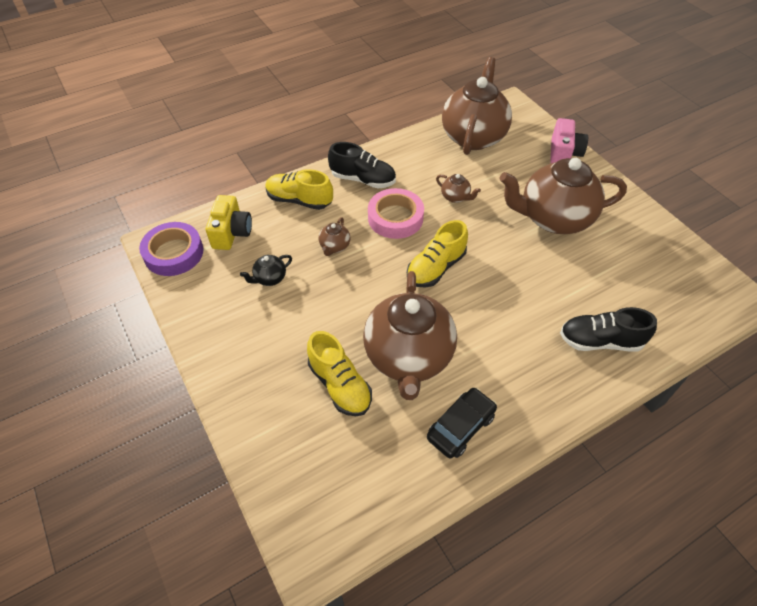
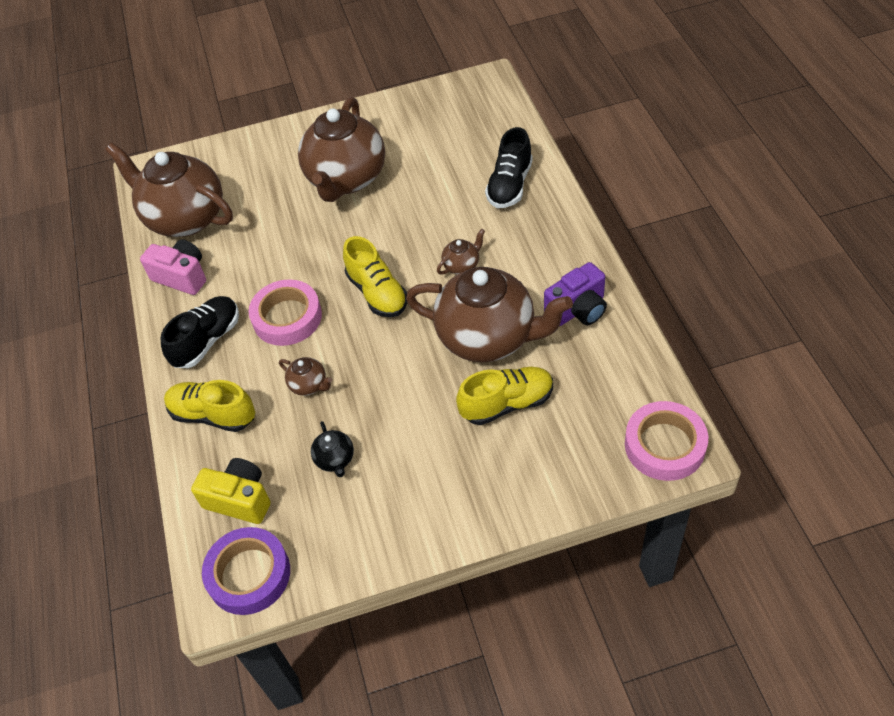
camera: 70 degrees left, 0 degrees up
yellow shoe [265,169,333,210] -> yellow shoe turned 75 degrees clockwise [164,380,255,432]
black car [427,388,497,458] -> purple camera [544,262,607,326]
brown teapot [436,174,481,203] -> brown teapot moved to [437,229,485,275]
pink camera [550,118,588,163] -> pink camera moved to [140,240,206,295]
none -> pink tape [625,401,708,481]

